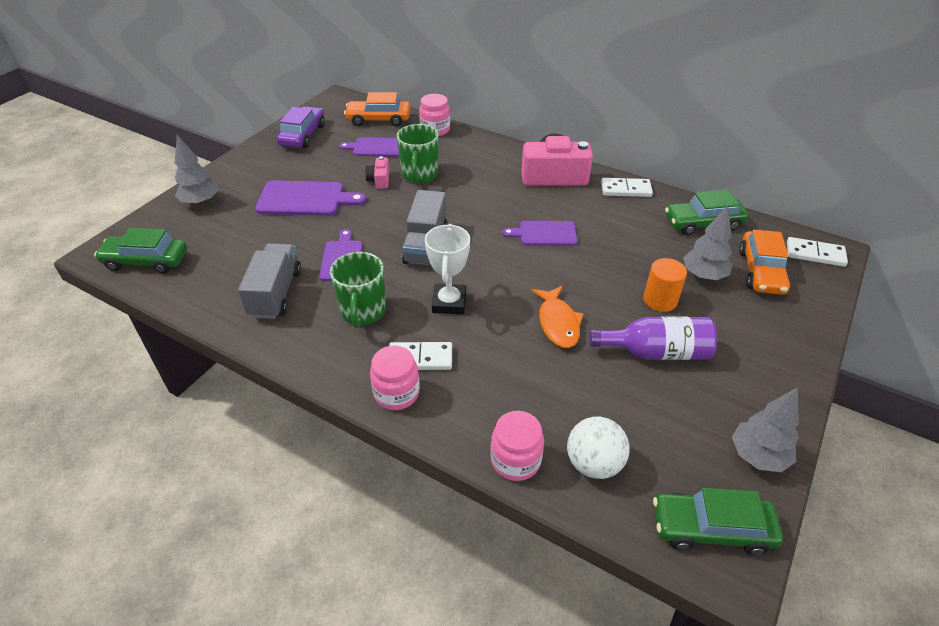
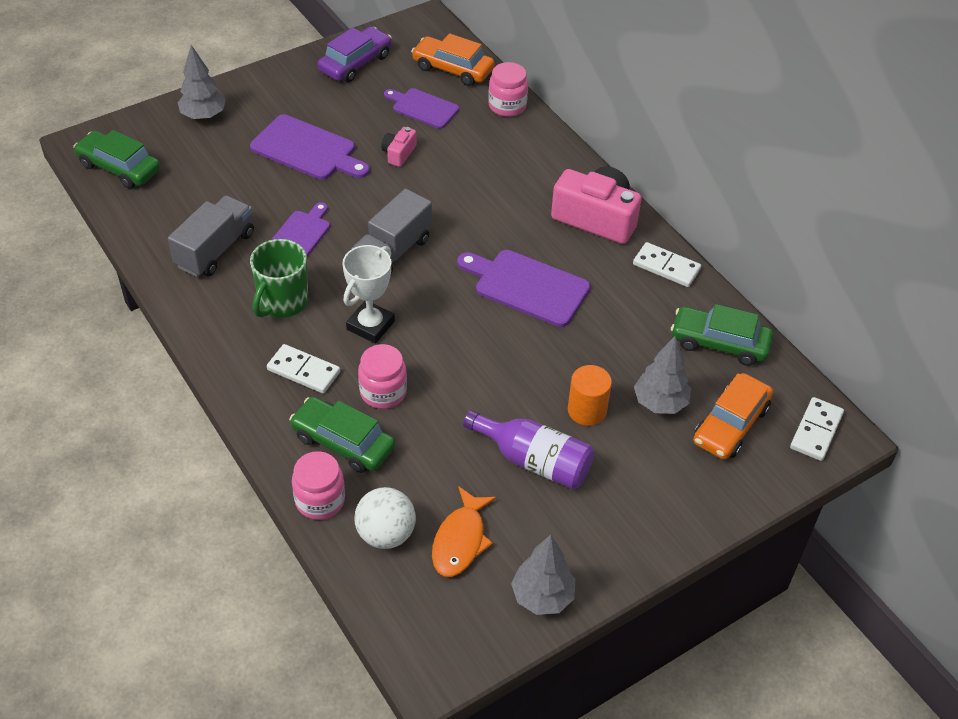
camera: 25 degrees right, 5 degrees up
pink jar [370,346,420,410] -> pink jar moved to [358,344,407,409]
green mug [397,124,438,184] -> none
purple cutting board [502,221,577,246] -> purple cutting board [457,250,590,327], size x1.53
orange fish [531,286,584,348] -> orange fish moved to [432,486,496,577]
green car [653,488,783,555] -> green car moved to [289,397,395,473]
white domino [787,237,848,267] -> white domino turned 75 degrees clockwise [790,397,844,461]

